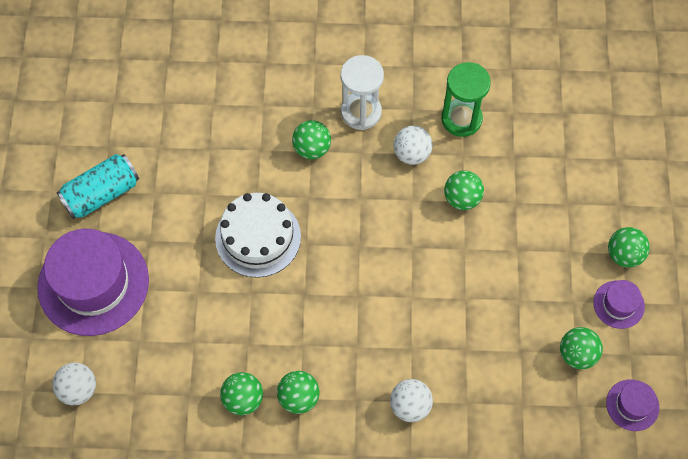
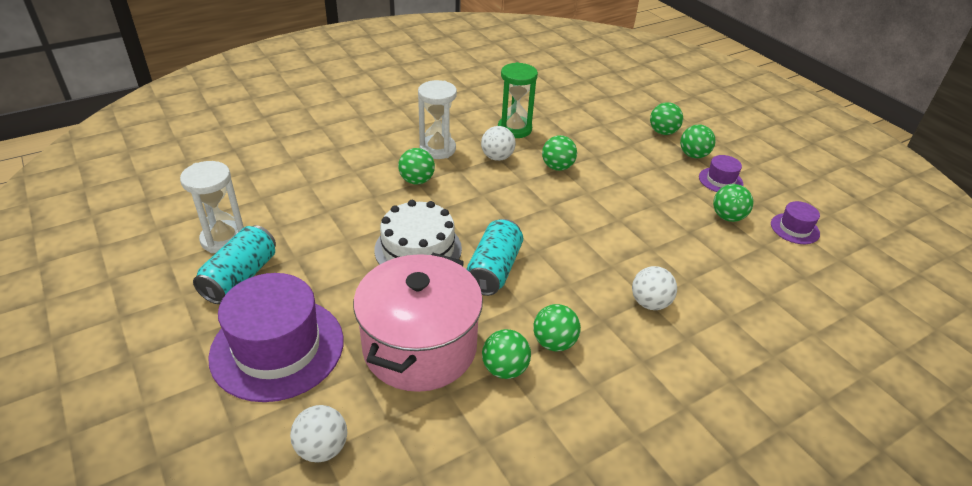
camera: 35 degrees left, 25 degrees down
none -> white hourglass [180,161,244,253]
none -> pink pot [353,253,483,392]
none -> turquoise can [466,219,523,296]
none -> green ball [650,102,683,135]

